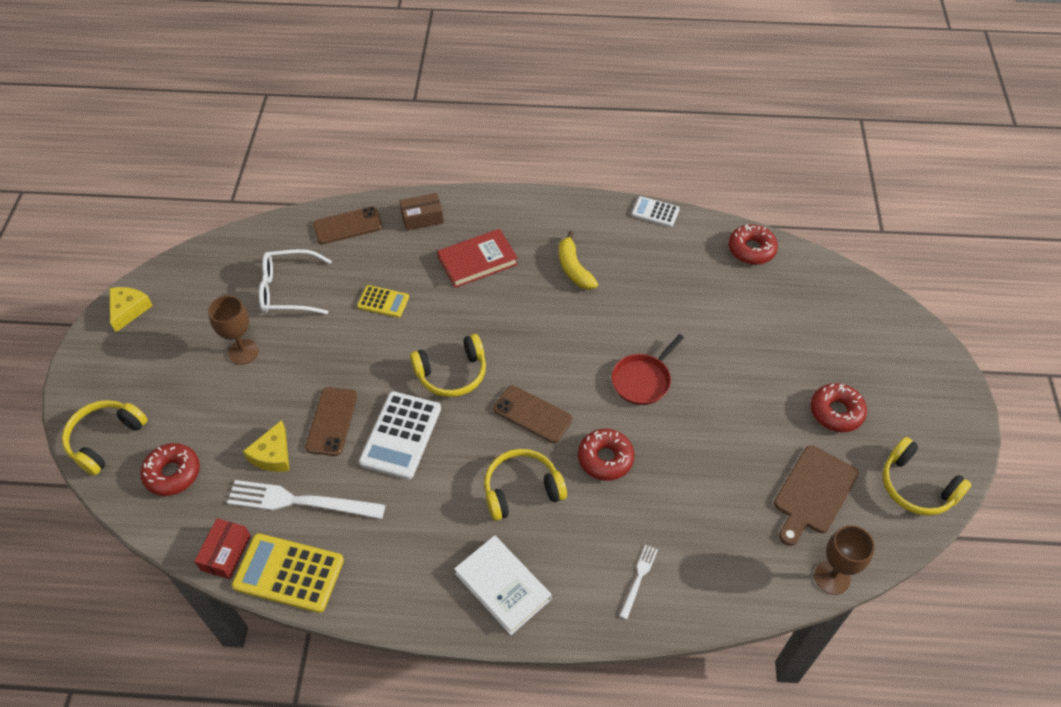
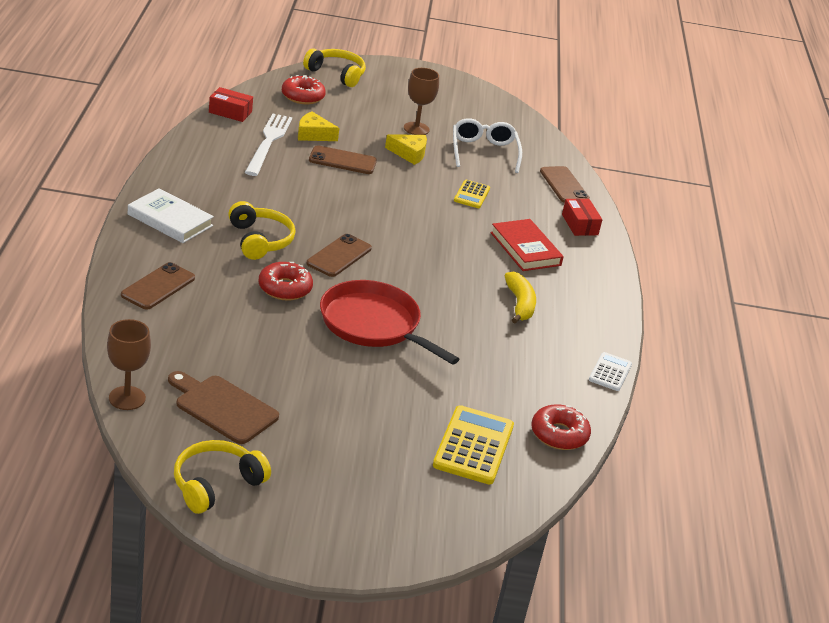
camera: 85 degrees right, 20 degrees down
yellow cheese [110,287,153,332] -> yellow cheese moved to [385,134,427,165]
yellow calculator [232,533,344,613] -> yellow calculator moved to [433,405,514,485]
white calculator [359,391,441,480] -> none
brown box [400,193,444,231] -> red box [562,198,602,236]
yellow headphones [410,334,486,397] -> none
white book [454,535,552,635] -> white book turned 75 degrees clockwise [128,188,214,243]
yellow banana [559,231,598,290] -> yellow banana turned 105 degrees clockwise [504,272,536,323]
red pan [611,334,684,405] -> red pan [320,280,459,365], size x1.64
white fork [620,545,658,619] -> brown phone [121,262,195,309]
red donut [811,383,867,432] -> none

